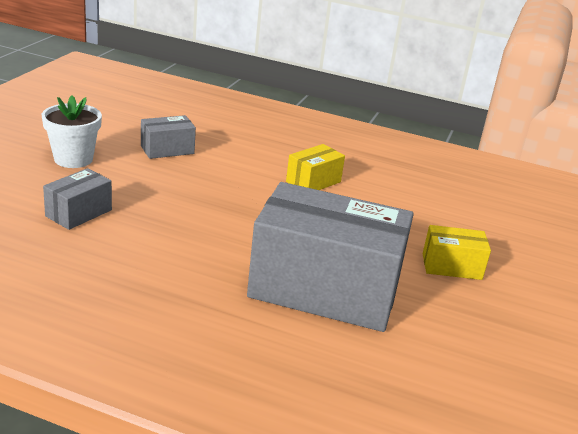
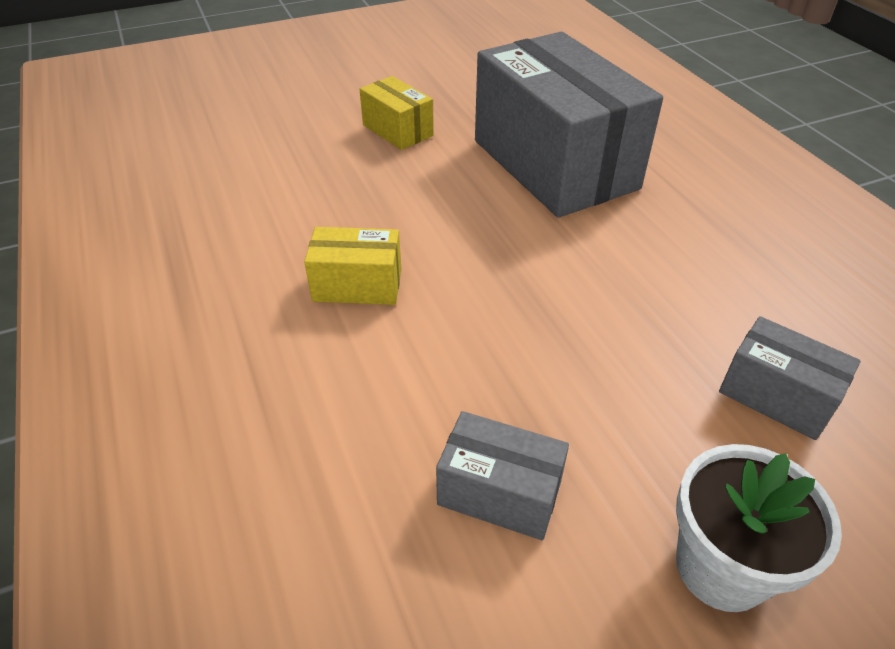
camera: 130 degrees left, 15 degrees up
grey box [43,168,112,230] -> grey box turned 45 degrees clockwise [719,316,861,440]

